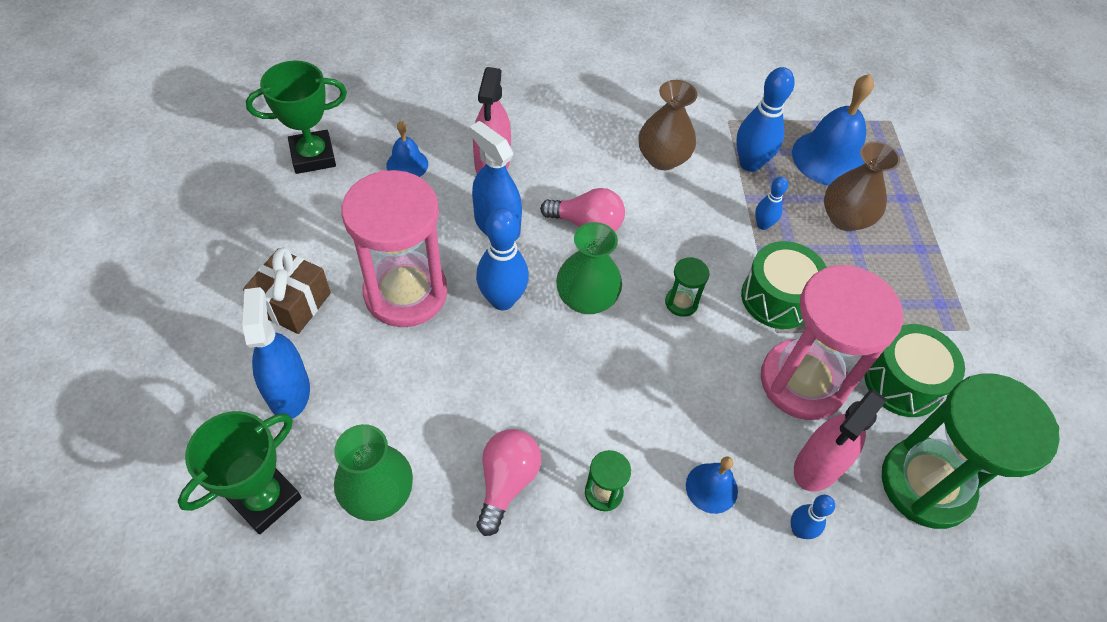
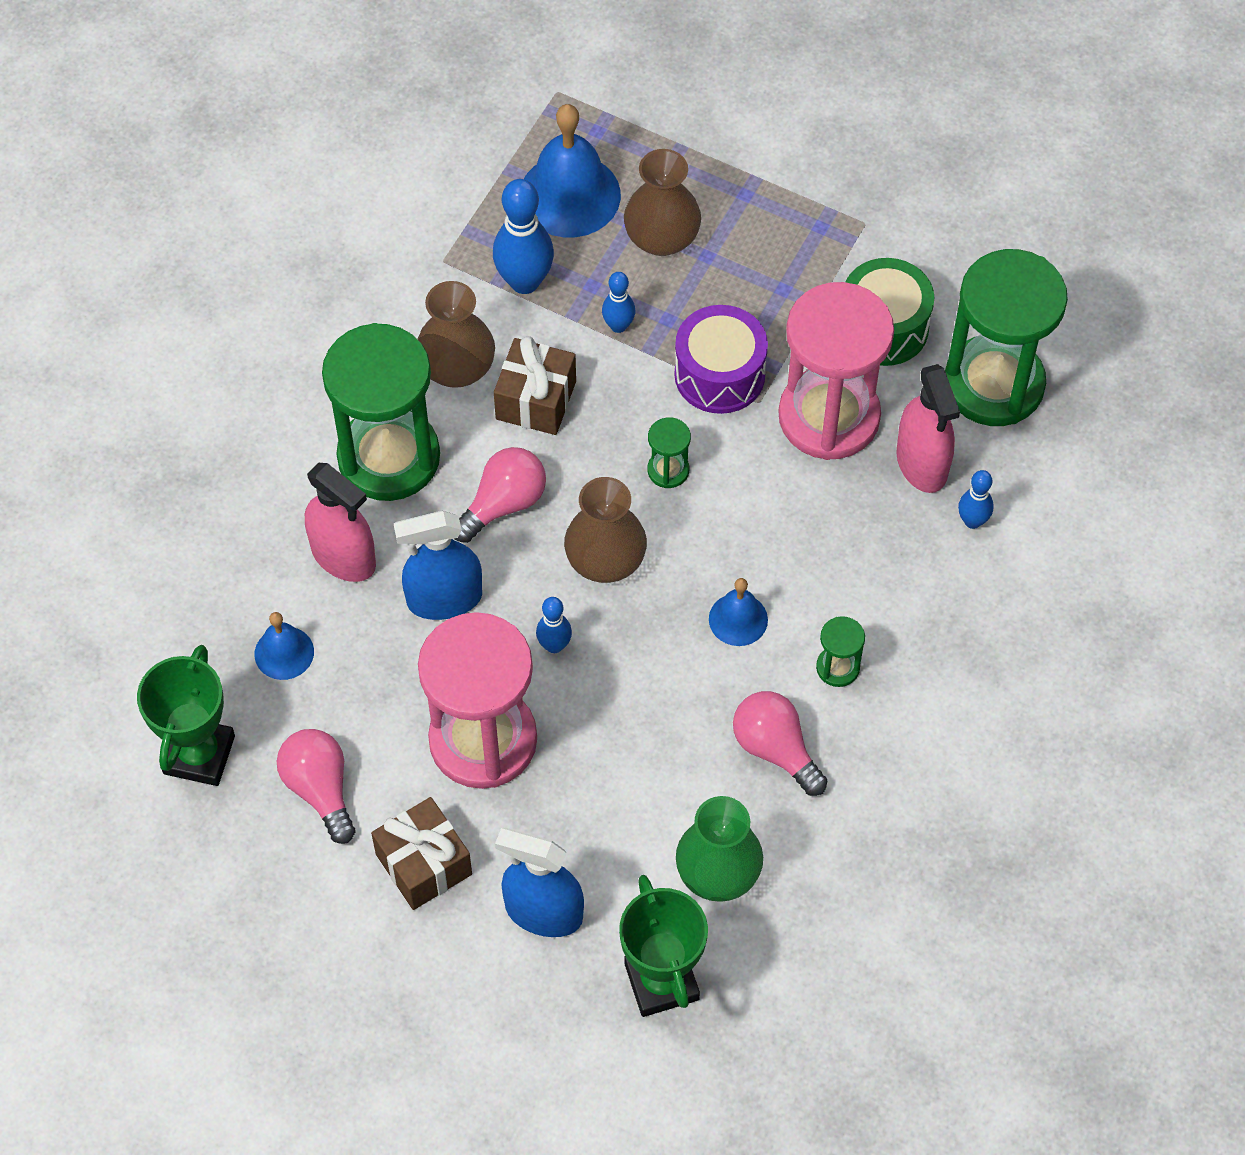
camera: 55 degrees left, 5 degrees up
blue bowling pin [476,208,529,310] -> blue bowling pin [536,597,572,653], size x0.55
green vase [556,222,622,314] -> brown vase [564,477,647,583]
blue bell [686,457,738,514] -> blue bell moved to [709,578,768,646]
green drum [741,241,827,329] -> purple drum [674,305,768,414]
none -> pink light bulb [277,729,356,844]
none -> green hourglass [322,323,440,501]
none -> brown gift [494,336,576,435]

